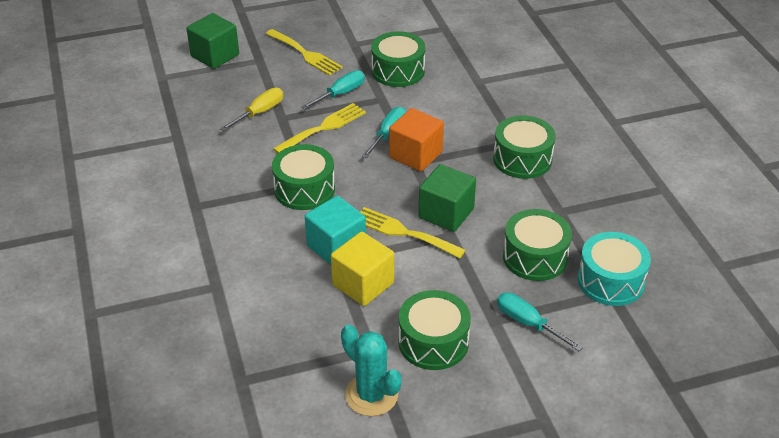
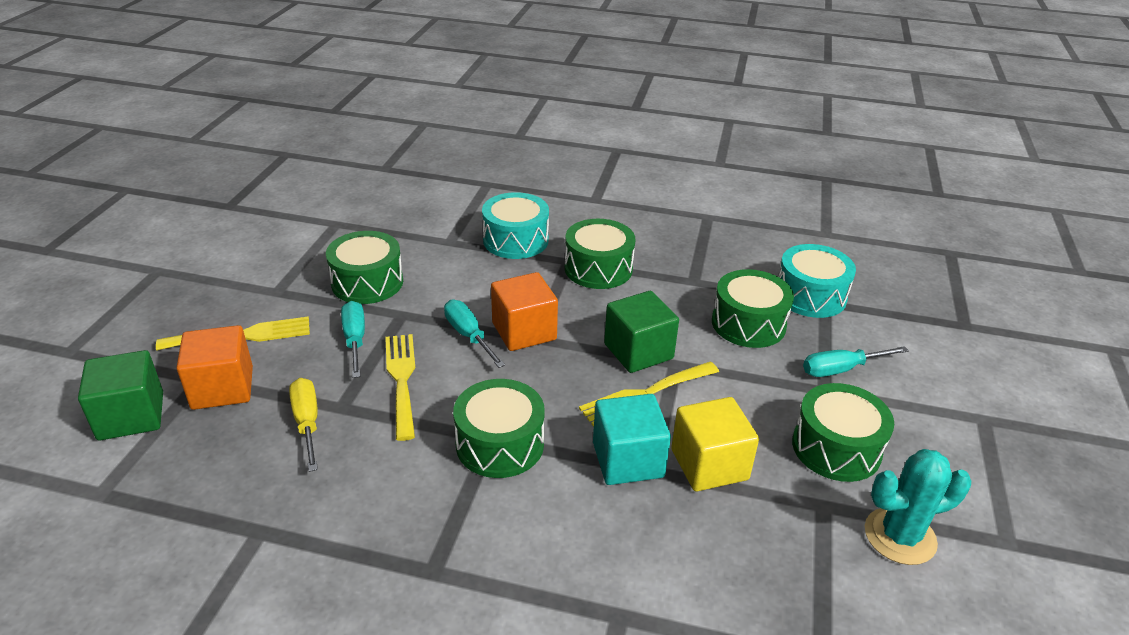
camera: 60 degrees left, 5 degrees down
none -> orange cube [176,325,253,410]
none -> turquoise drum [482,192,549,259]

